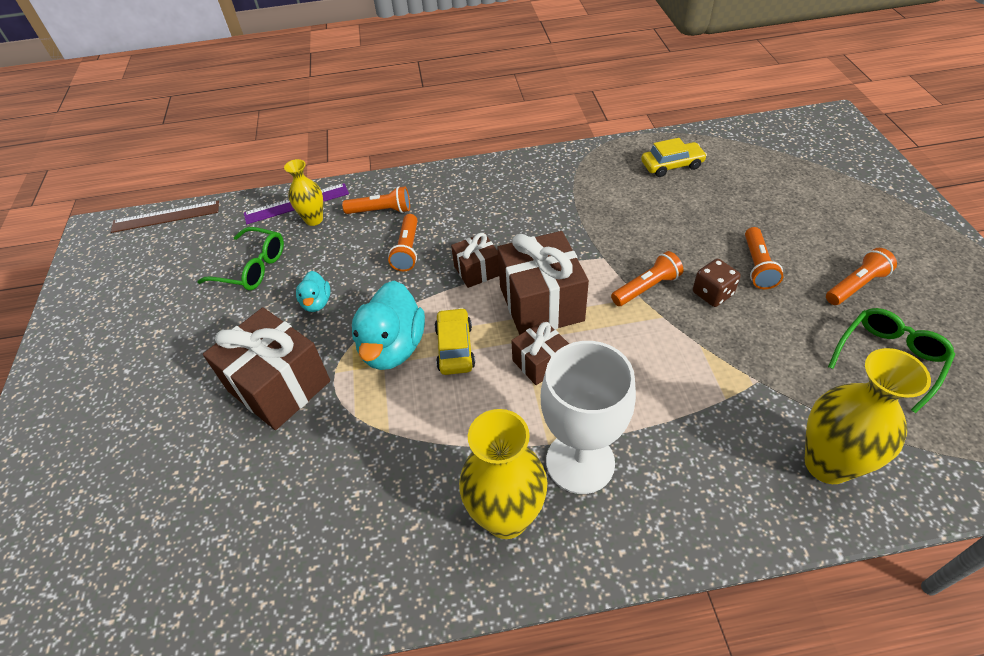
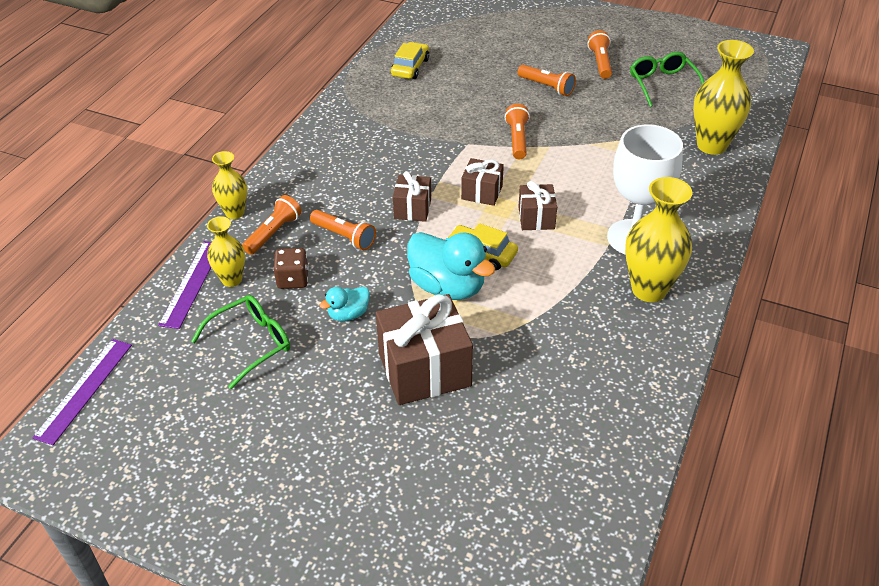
camera: 60 degrees left, 5 degrees down
brown ruler [111,201,219,233] -> purple ruler [32,339,132,445]
turquoise duck [296,271,330,312] -> turquoise duck turned 120 degrees clockwise [320,286,370,321]
brown gift [497,231,589,335] -> brown gift [461,158,504,206], size x0.54
brown dice [693,259,741,307] -> brown dice moved to [273,248,309,289]
none -> yellow vase [212,151,247,219]

